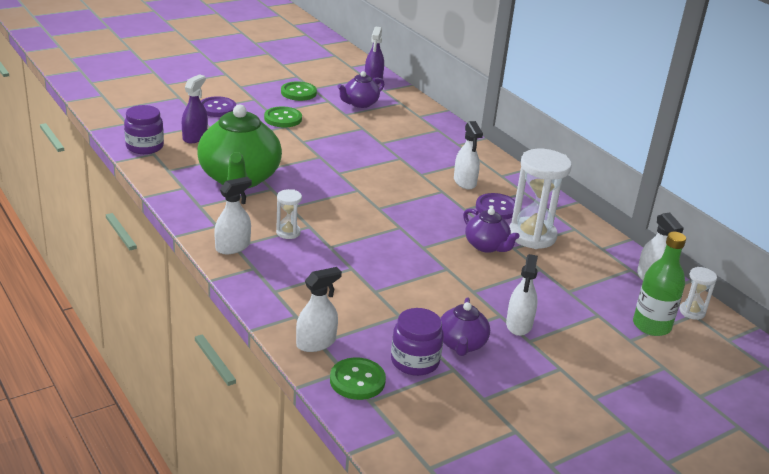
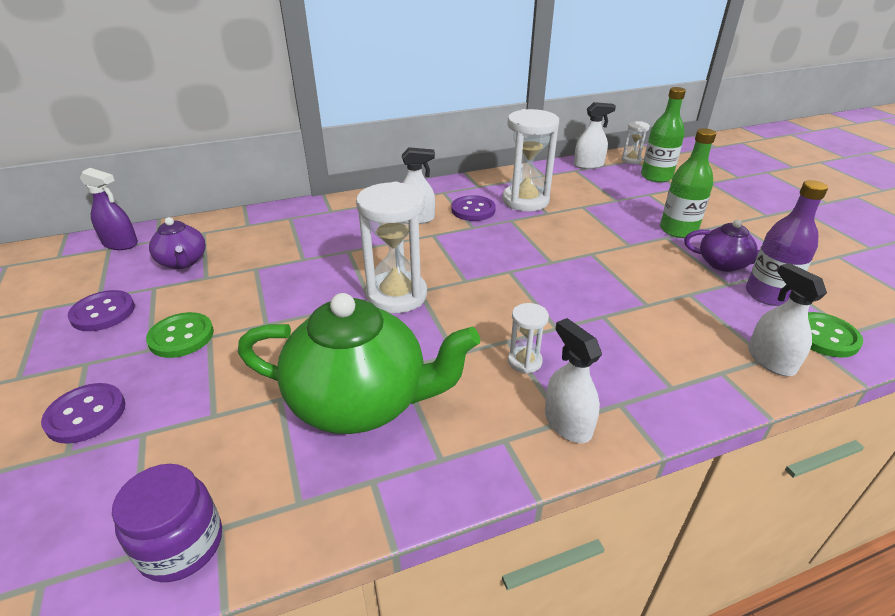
camera: 75 degrees left, 5 degrees up
purple spray bottle [182,74,208,143] -> none
green button [281,81,317,101] -> purple button [68,290,135,331]
purple jar [391,308,444,376] -> purple bottle [746,180,828,306]
purple teapot [463,208,520,253] -> none
white spray bottle [506,254,538,336] -> green bottle [660,128,716,238]
none -> white hourglass [356,182,427,313]

